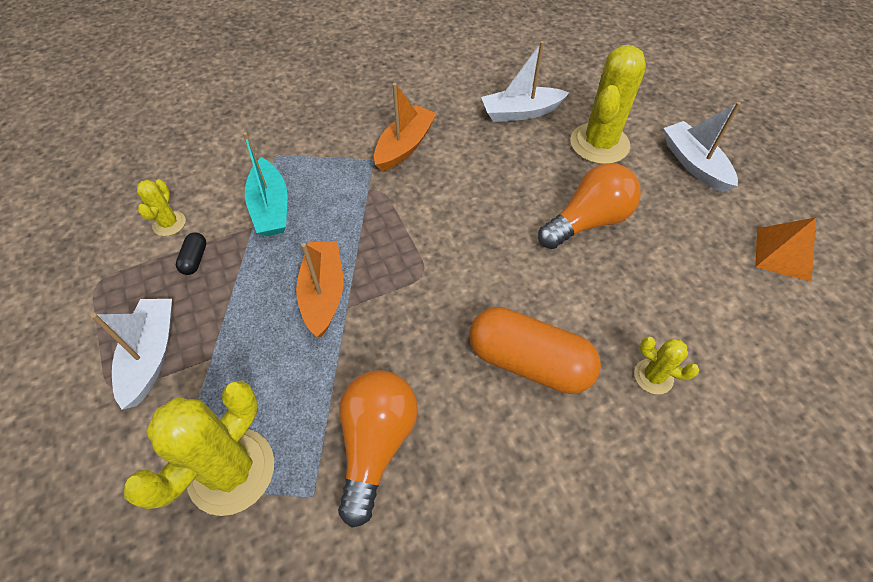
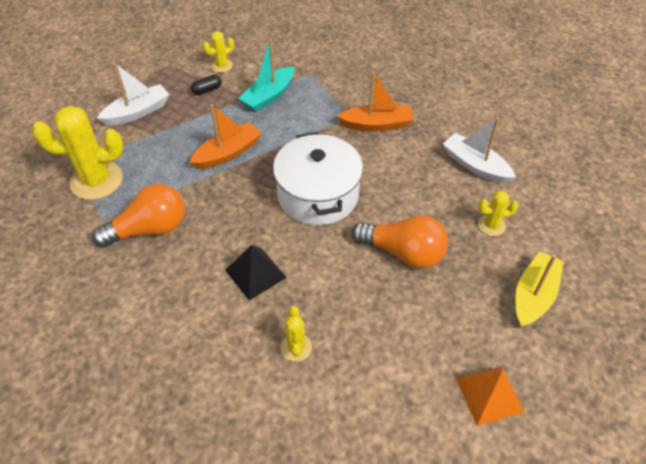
camera: 55 degrees right, 5 degrees down
orange capsule [469,307,601,394] -> black pyramid [225,245,287,300]
yellow cactus [571,45,646,164] -> yellow cactus [478,191,519,236], size x0.50
white boat [663,102,741,192] -> yellow boat [516,251,564,327]
none -> white pot [273,132,363,225]

